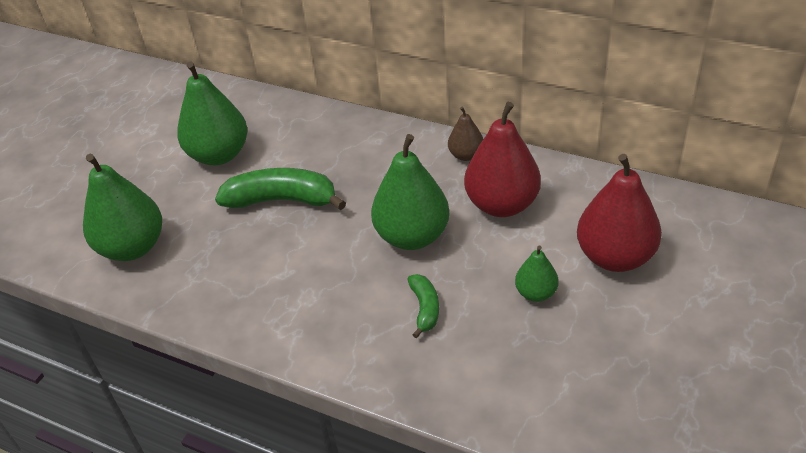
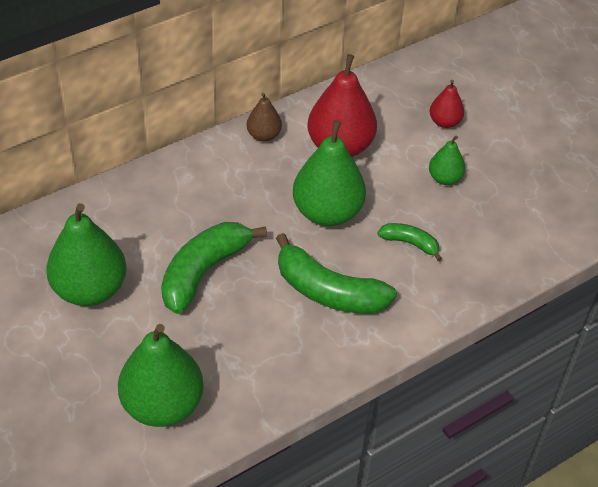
camera: 65 degrees left, 5 degrees up
red pear [577,154,662,272] -> red pear [430,80,464,128], size x0.52
none -> green banana [276,233,397,314]

